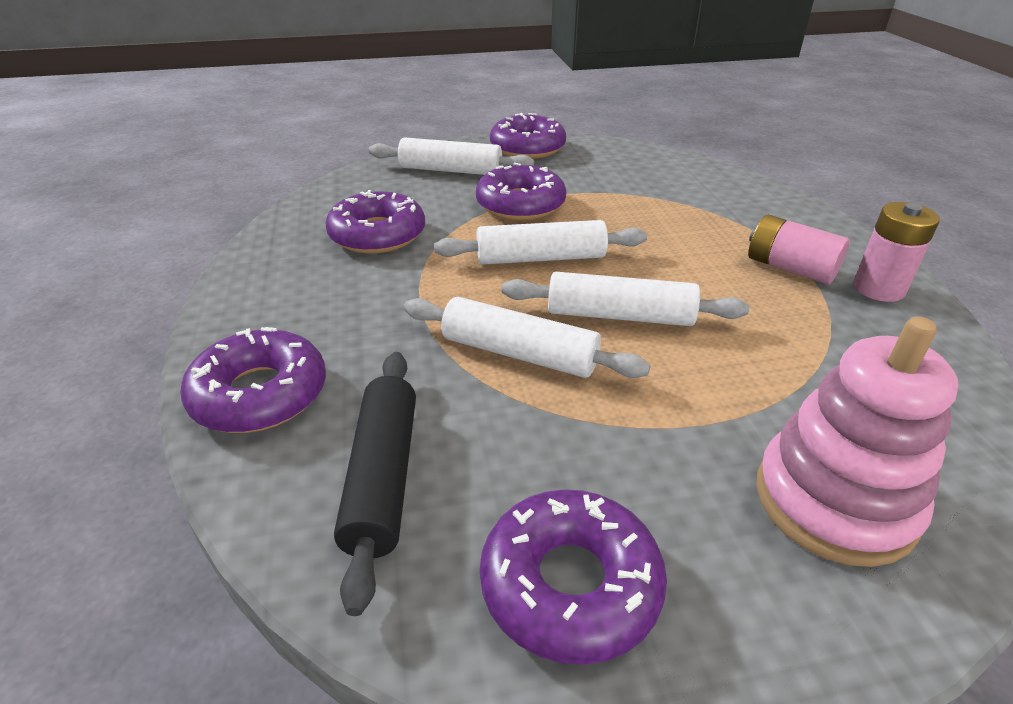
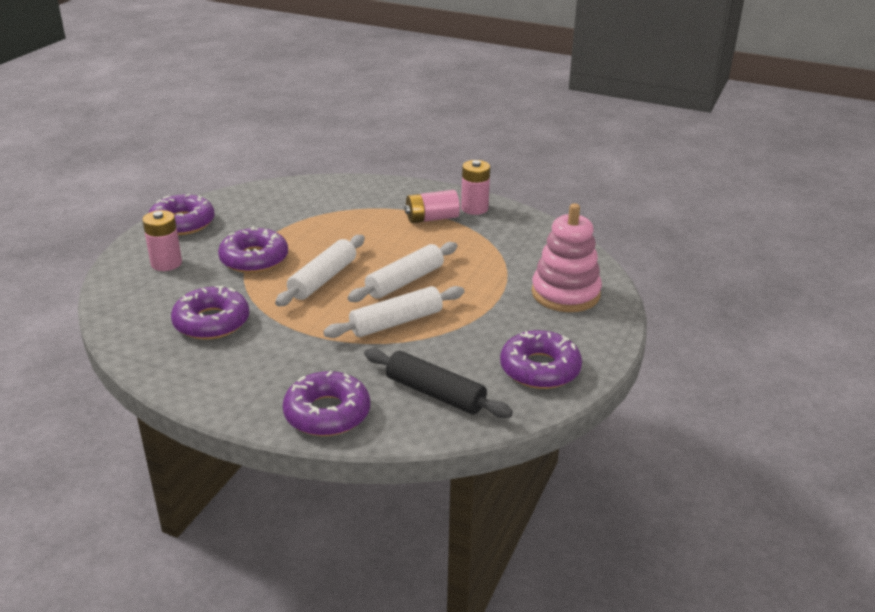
camera: 55 degrees left, 5 degrees down
white rolling pin [369,137,534,175] -> pink battery [142,210,182,271]

